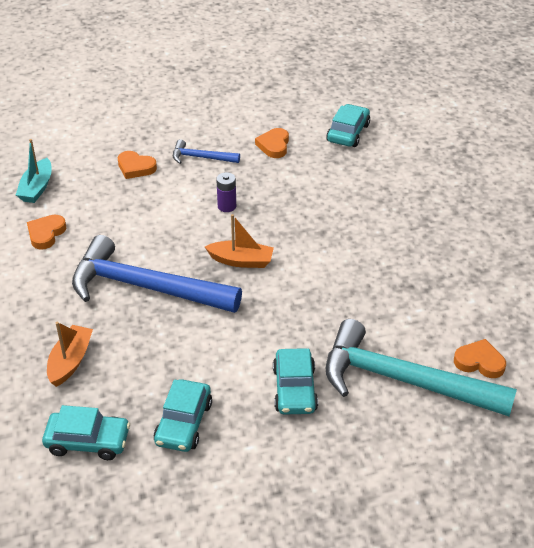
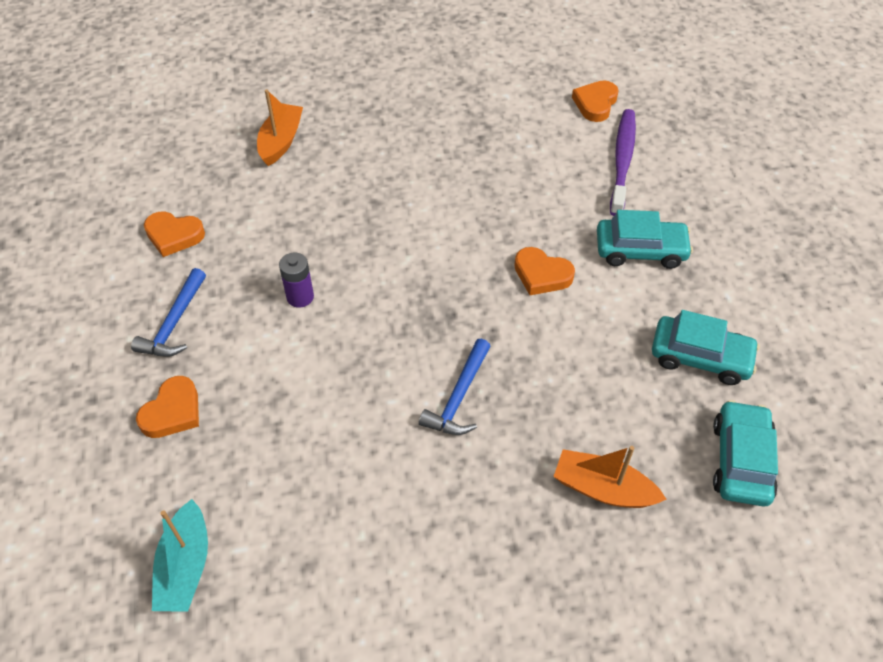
camera: 85 degrees left, 10 degrees up
turquoise boat [16,139,52,203] -> turquoise boat turned 75 degrees clockwise [152,499,208,612]
orange heart [27,215,66,250] -> orange heart moved to [514,247,575,295]
blue hammer [72,235,242,313] -> blue hammer [419,339,491,435], size x0.46
orange boat [205,214,274,268] -> orange boat moved to [257,89,303,166]
turquoise car [326,104,370,147] -> none
turquoise hammer [326,319,517,416] -> purple toothbrush [610,109,636,216]

